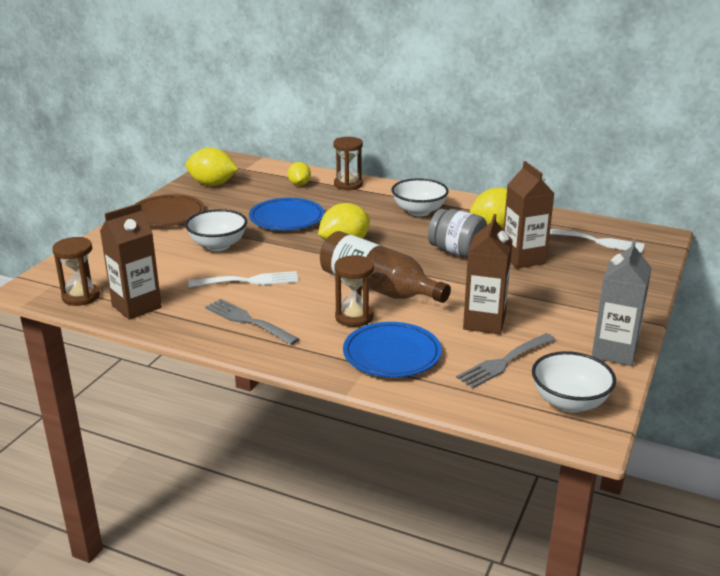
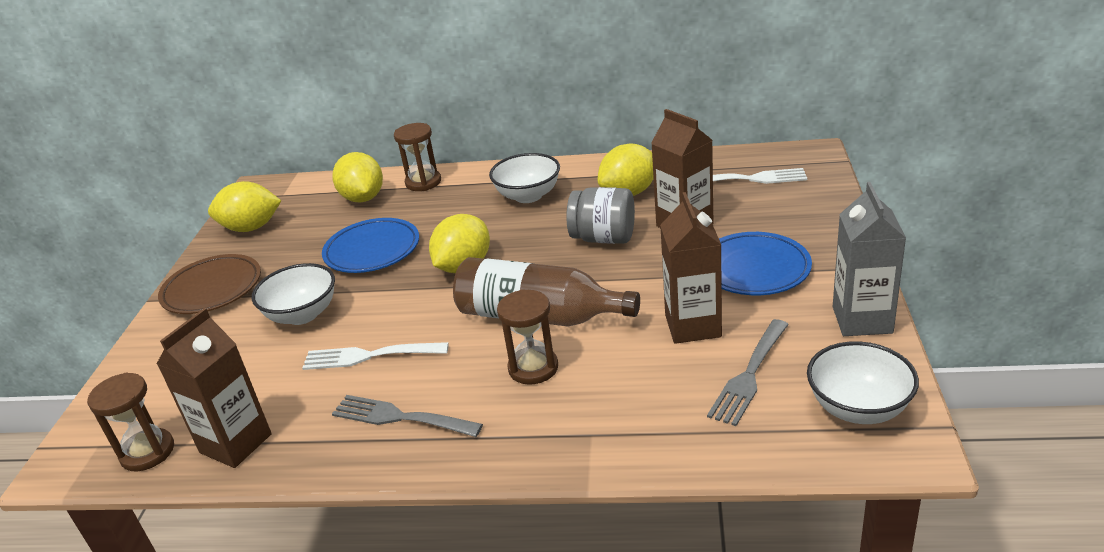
camera: 15 degrees left, 5 degrees up
white fork [188,271,299,288] -> white fork turned 150 degrees counterclockwise [302,342,449,370]
yellow lemon [288,162,311,186] -> yellow lemon [332,152,383,203], size x1.63
blue plate [343,322,442,377] -> blue plate moved to [719,232,812,295]

